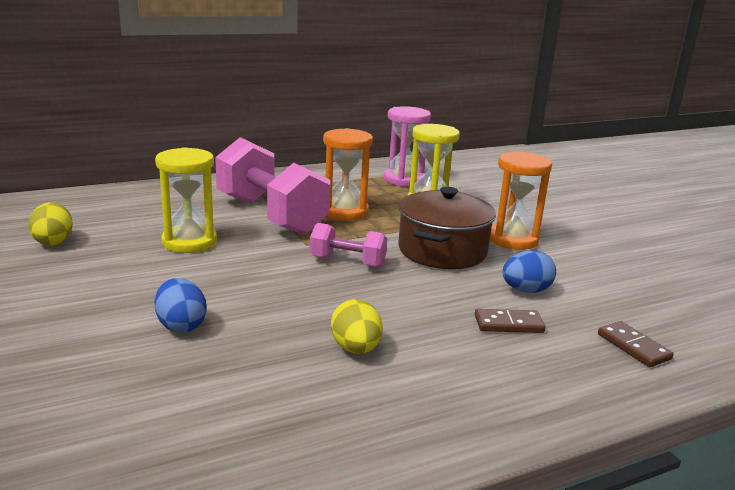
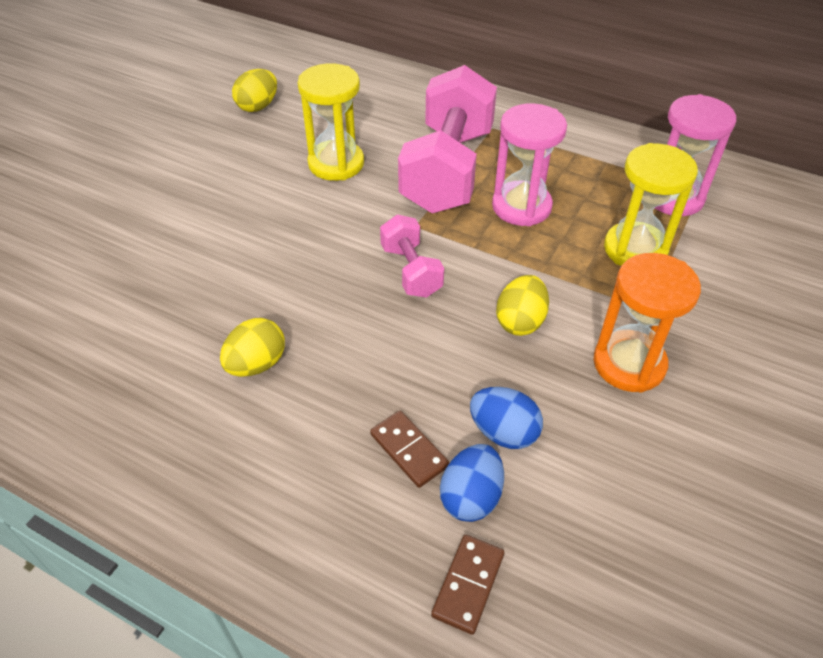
camera: 55 degrees right, 25 degrees up
blue egg [154,278,207,333] -> blue egg moved to [440,444,504,522]
orange hourglass [323,128,373,221] -> pink hourglass [492,103,567,226]
brown pot [398,187,496,269] -> yellow egg [496,275,549,336]

